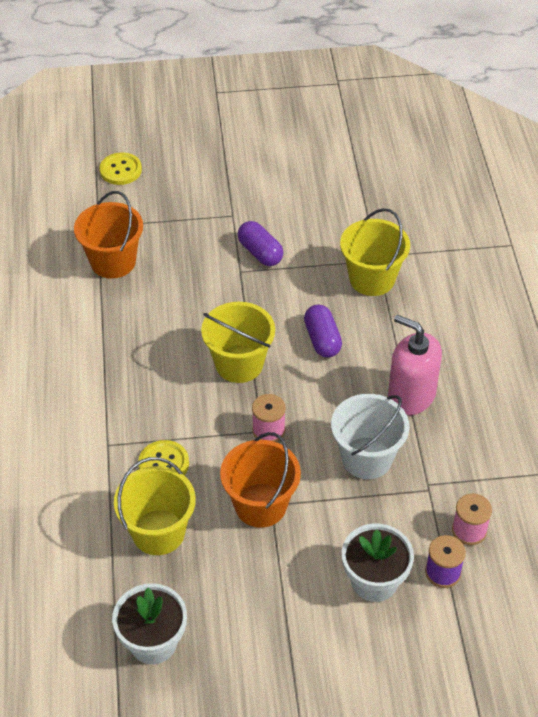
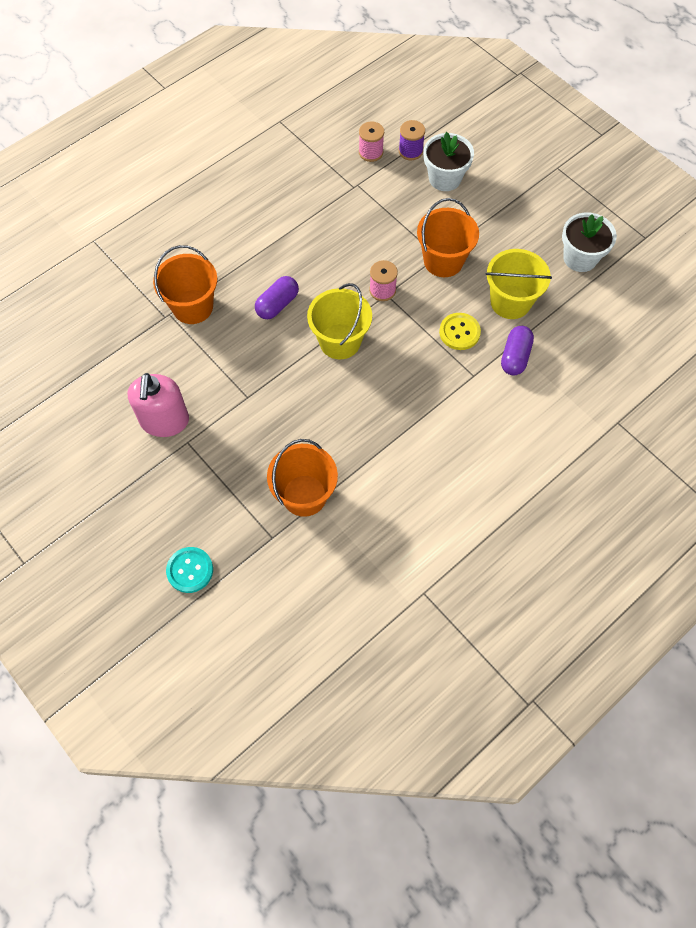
camera: 125 degrees left, 15 degrees up
yellow button [100,152,142,185] -> turquoise button [166,547,213,593]
purple capsule [238,221,283,266] -> purple capsule moved to [501,326,534,375]
white bucket [331,394,409,479] -> none
yellow bucket [340,208,410,296] -> orange bucket [153,245,217,324]
pink soap dispenser [388,315,442,415] -> pink soap dispenser moved to [128,373,189,437]

